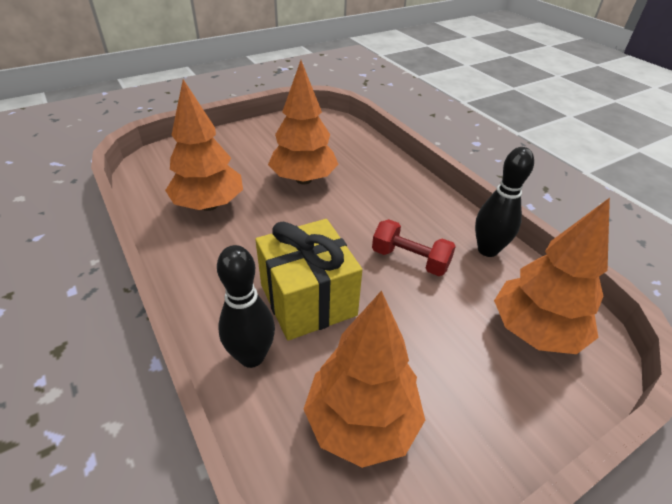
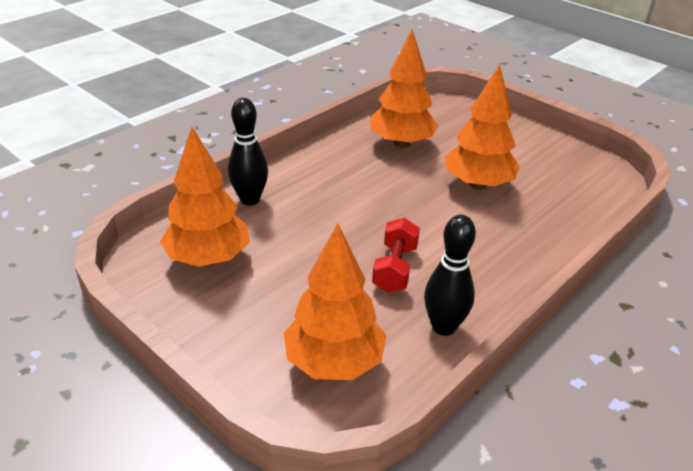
camera: 75 degrees right, 5 degrees down
yellow gift [255,219,362,341] -> none

